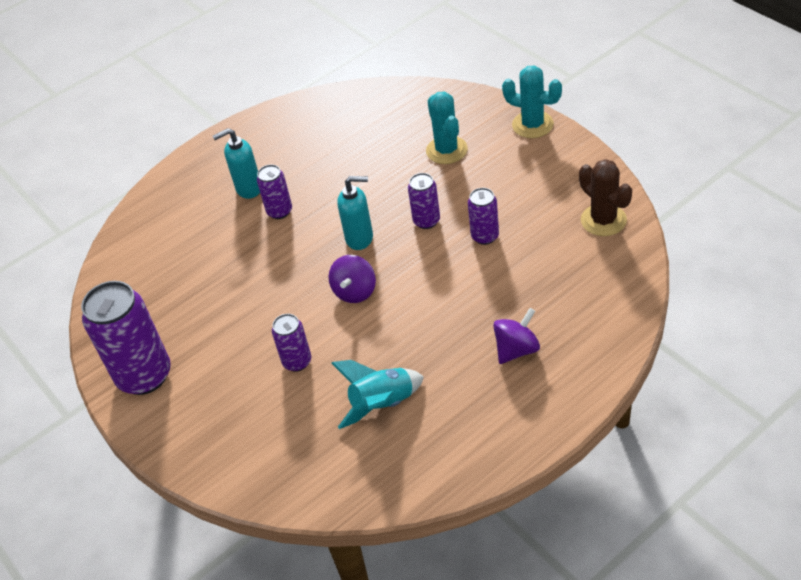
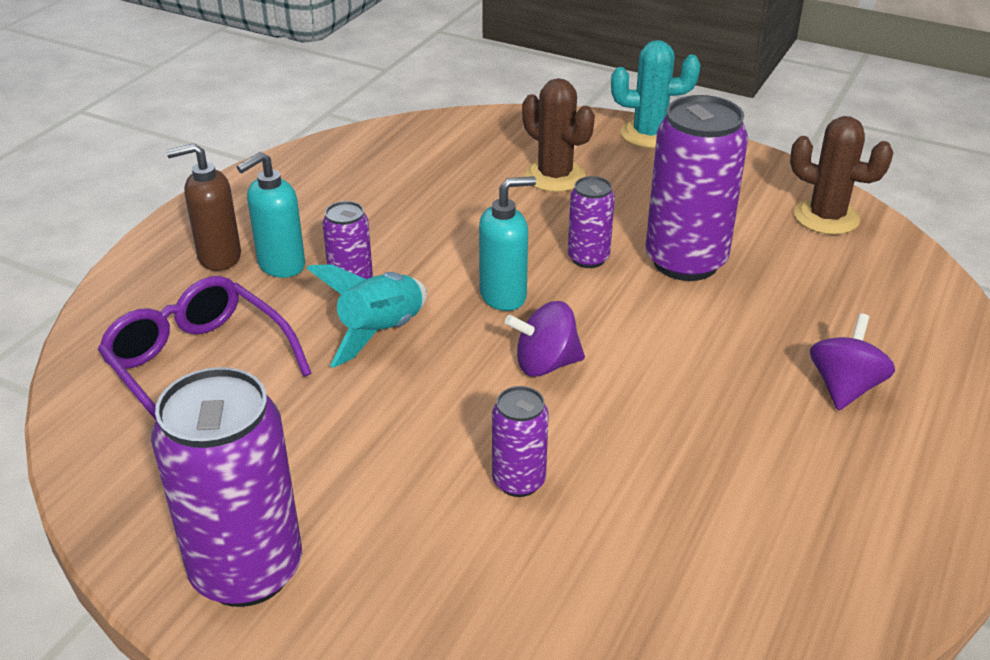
camera: 30 degrees left, 10 degrees down
purple spinning top [329,255,376,303] -> purple spinning top turned 90 degrees clockwise [505,301,585,376]
turquoise rocket [332,360,424,429] -> turquoise rocket moved to [307,264,427,368]
turquoise cactus [426,92,468,164] -> brown cactus [522,78,595,192]
purple can [468,188,499,245] -> purple can [646,95,748,281], size x1.95
none -> purple glasses [98,276,312,420]
none -> brown soap dispenser [166,143,241,271]

